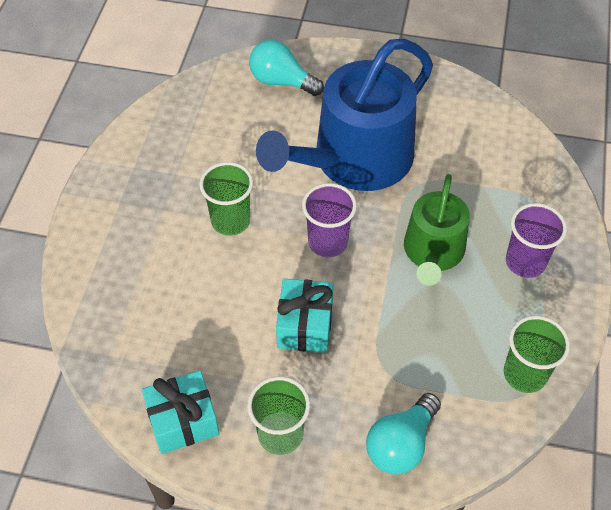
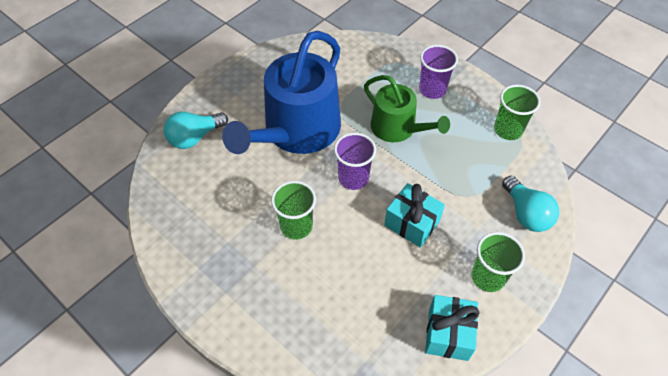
camera: 60 degrees left, 0 degrees up
blue watering can [256,39,433,191] -> blue watering can turned 45 degrees clockwise [222,31,341,154]

